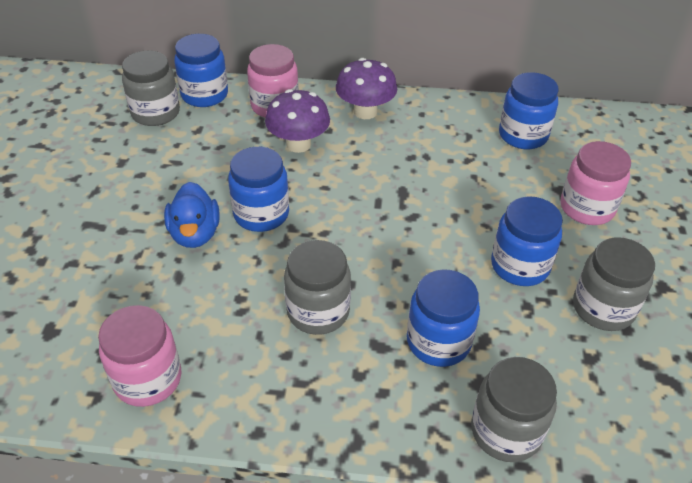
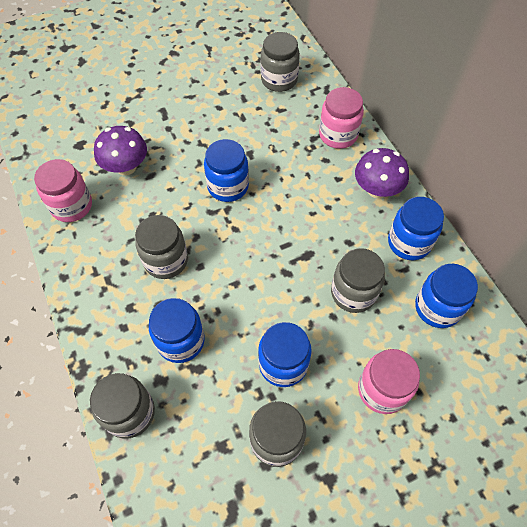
camera: 60 degrees right, 15 degrees up
blue duck [164,182,220,248] -> none
blue jar [174,34,228,107] -> blue jar moved to [388,197,444,260]
purple mushroom [265,89,330,153] -> purple mushroom moved to [94,126,147,175]
none -> grey jar [331,248,385,313]

